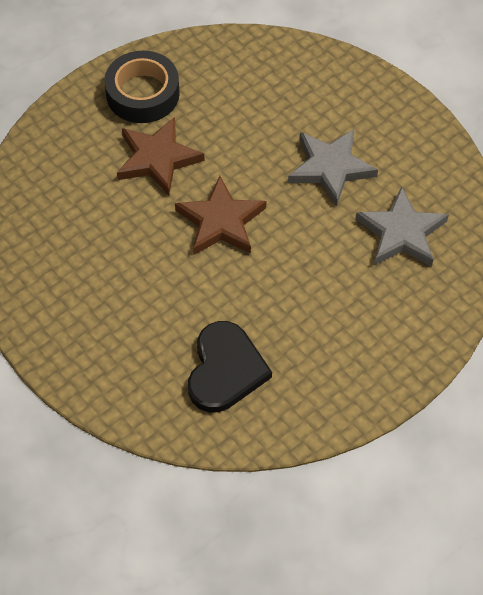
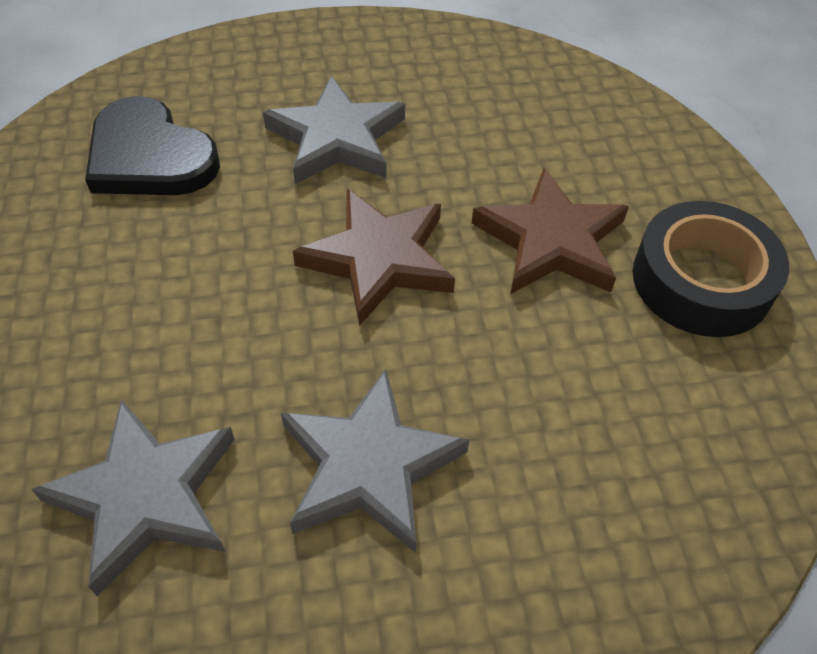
camera: 120 degrees right, 5 degrees down
none -> grey star [263,76,405,184]

